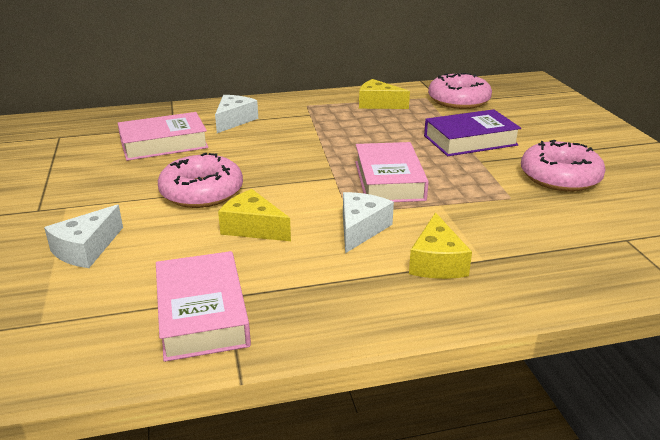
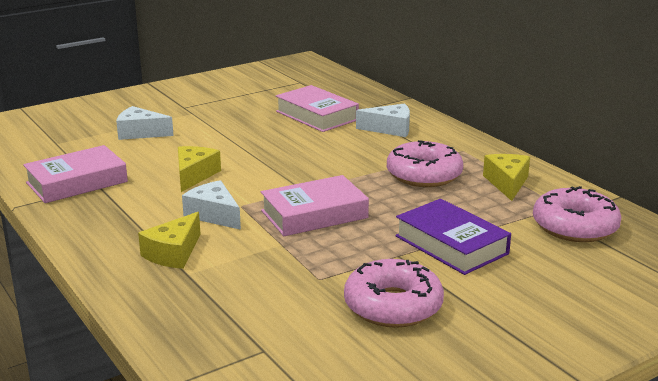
camera: 70 degrees right, 5 degrees down
pink donut [158,153,243,208] -> pink donut moved to [387,140,463,187]
white cheese [343,192,394,253] -> white cheese turned 135 degrees counterclockwise [182,180,241,230]
yellow cheese [409,213,472,279] -> yellow cheese turned 45 degrees counterclockwise [138,212,201,269]

